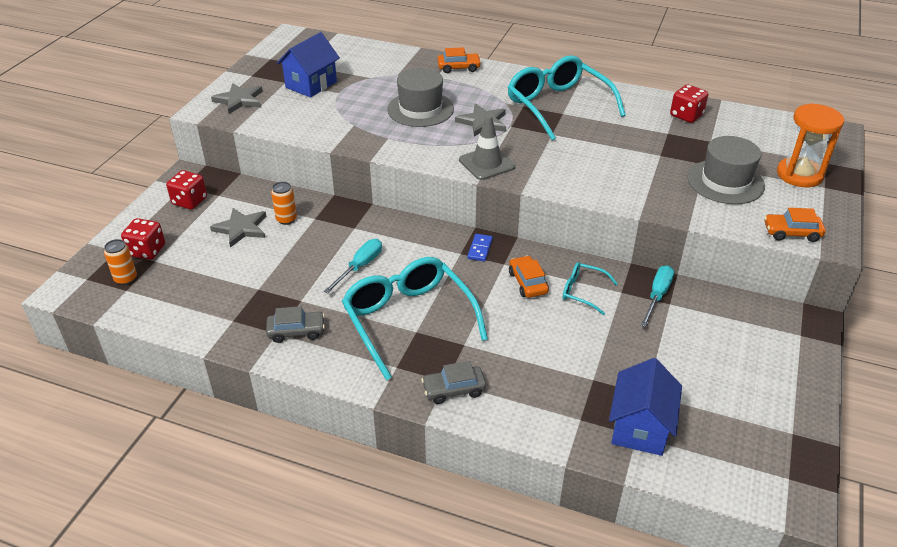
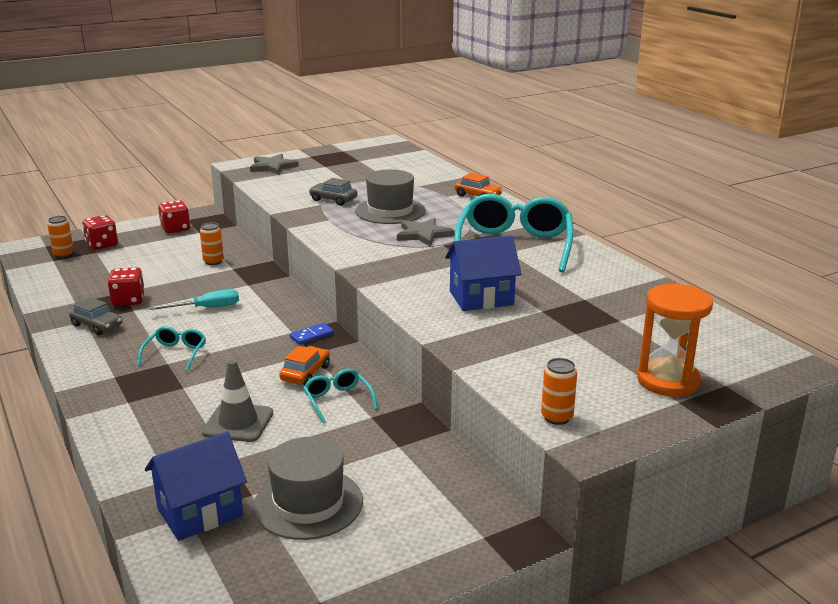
camera: 40 degrees right, 15 degrees down
grey star [210,208,266,248] -> none
blue house [277,32,340,98] -> blue house moved to [445,235,521,311]
turquoise glasses [342,257,488,380] -> turquoise glasses [138,326,206,371], size x0.47
grey car [421,361,486,404] -> grey car moved to [309,178,358,206]
grey traffic cone [459,115,515,180] -> grey traffic cone moved to [202,360,273,442]
turquoise screwdriver [641,265,674,327] -> none
red dice [670,84,708,123] -> red dice moved to [108,267,145,306]
grey hat [688,136,765,204] -> grey hat moved to [253,437,363,540]
orange car [764,208,826,242] -> orange can [541,358,577,425]

